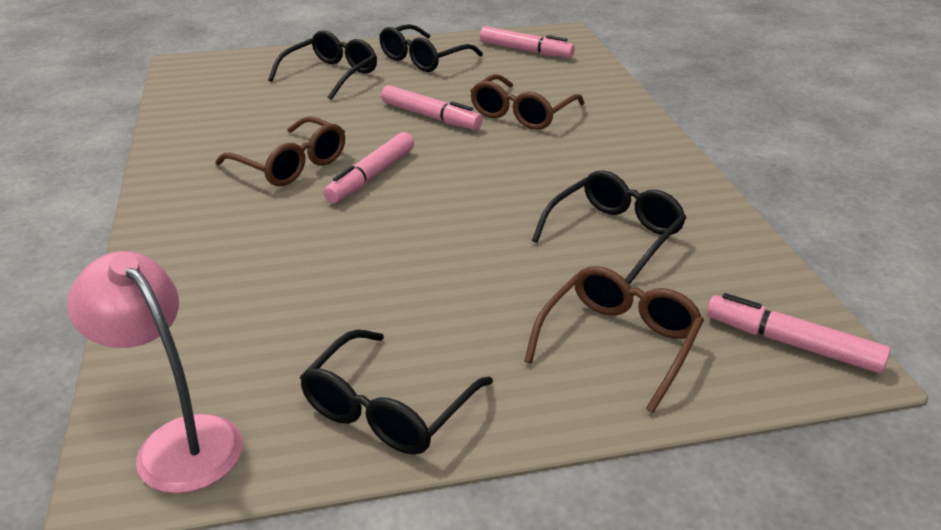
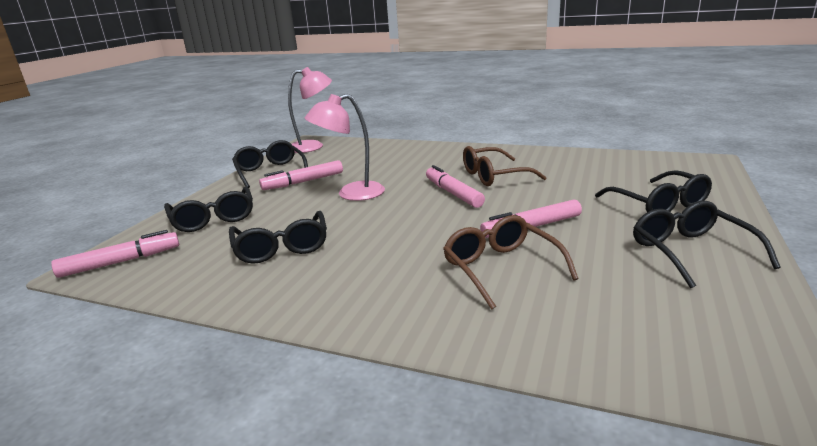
camera: 125 degrees right, 10 degrees down
pink marker [480,26,575,58] -> pink marker moved to [259,160,343,190]
brown glasses [524,266,704,413] -> black glasses [164,186,253,232]
none -> pink lamp [305,94,385,201]

